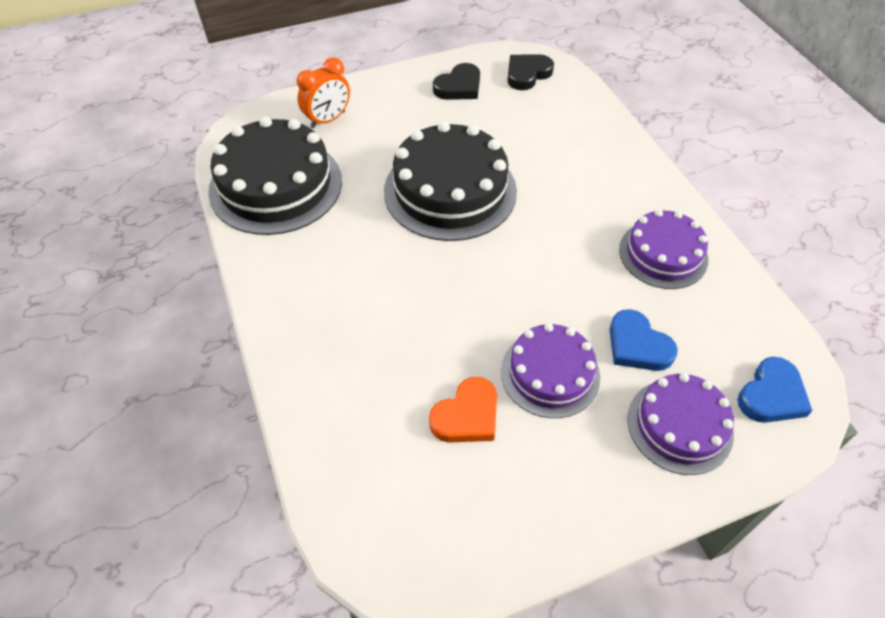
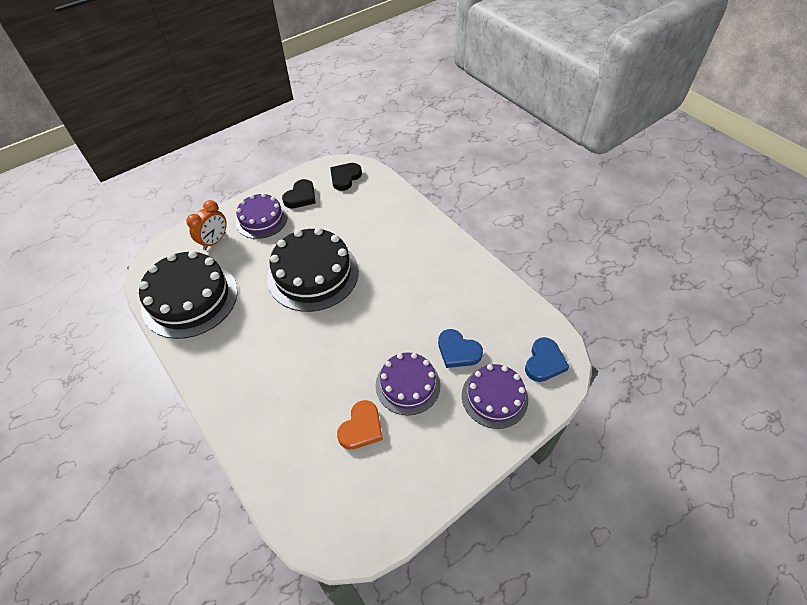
camera: 15 degrees left, 0 degrees up
purple cake [619,209,708,289] -> purple cake moved to [236,193,288,239]

